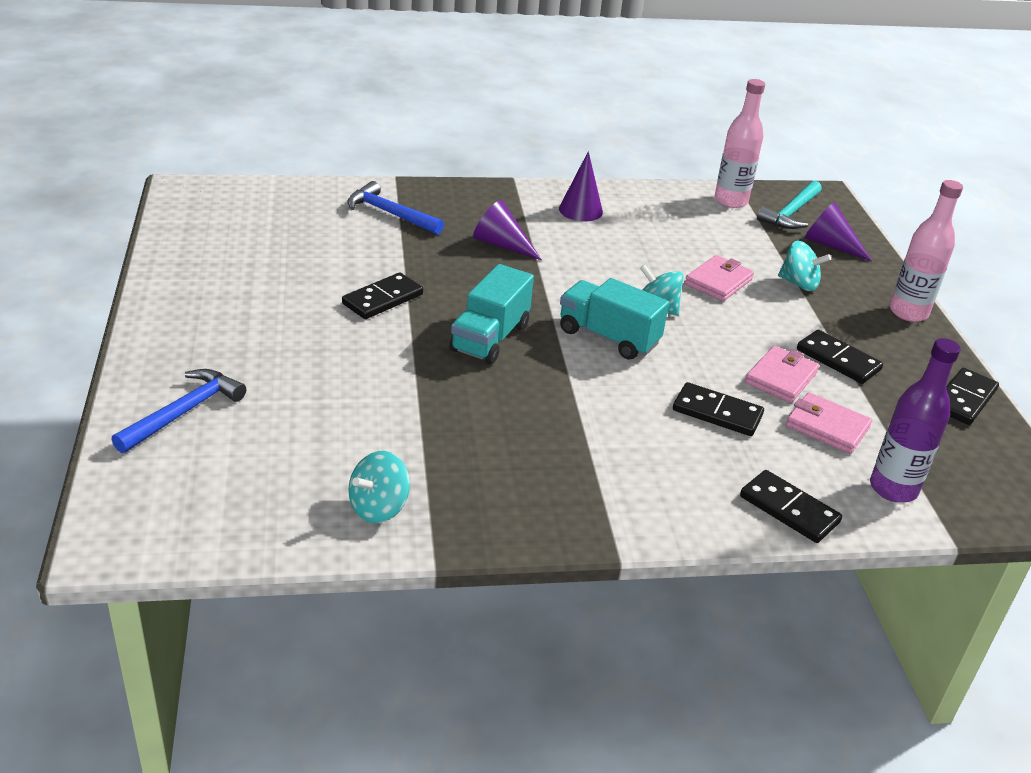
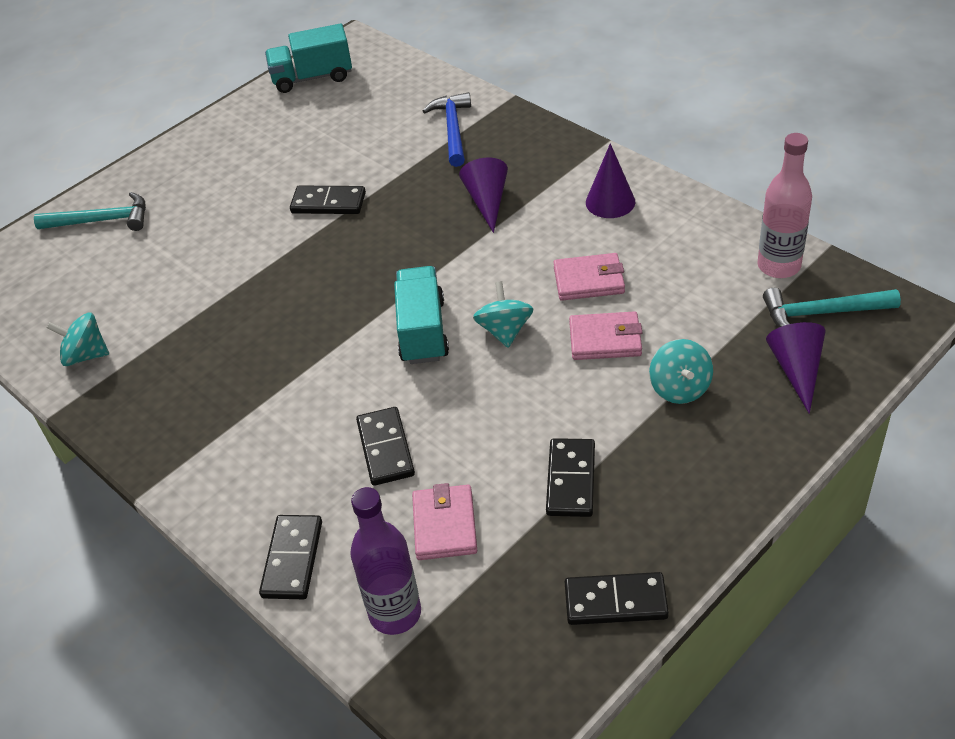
camera: 60 degrees right, 10 degrees up
blue hammer [111,369,246,453] -> turquoise hammer [34,192,146,231]
turquoise truck [450,264,534,364] -> turquoise truck moved to [265,23,352,93]
pink wallet [745,346,819,403] -> pink wallet moved to [553,253,625,301]
pink bottle [890,180,963,322] -> none

